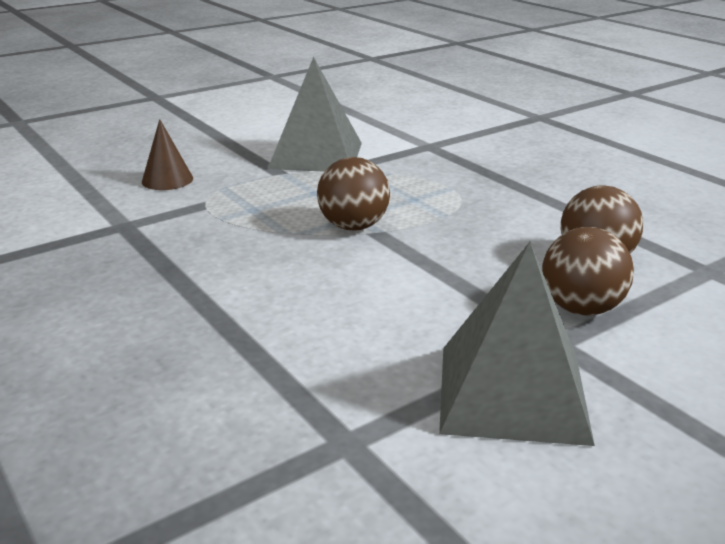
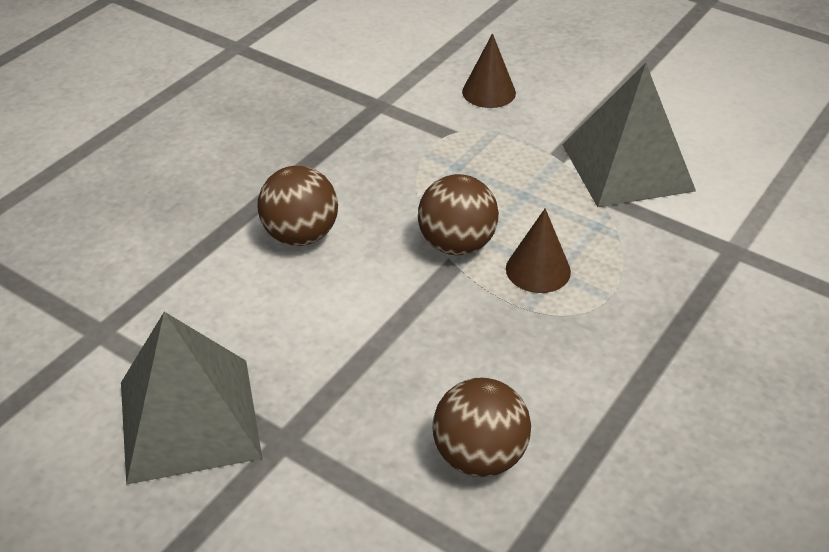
camera: 70 degrees right, 15 degrees up
brown ball [542,227,634,316] -> brown ball moved to [258,166,338,246]
none -> brown cone [506,208,571,293]

